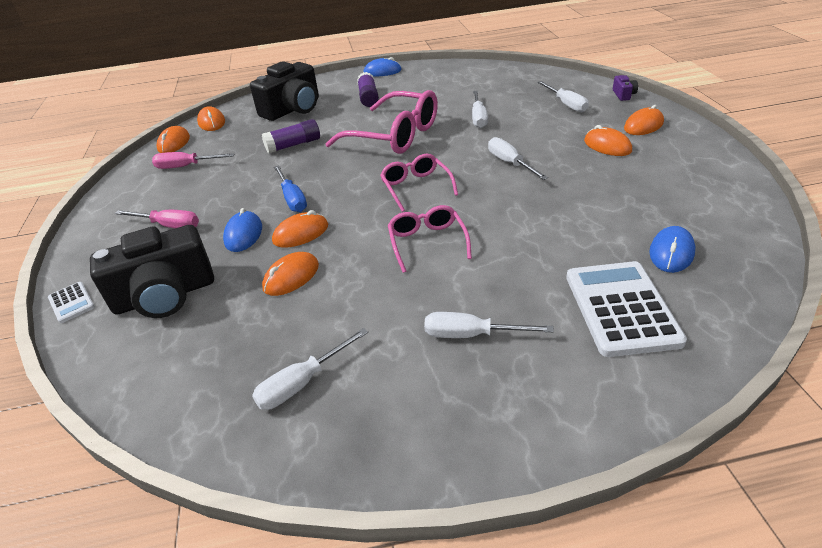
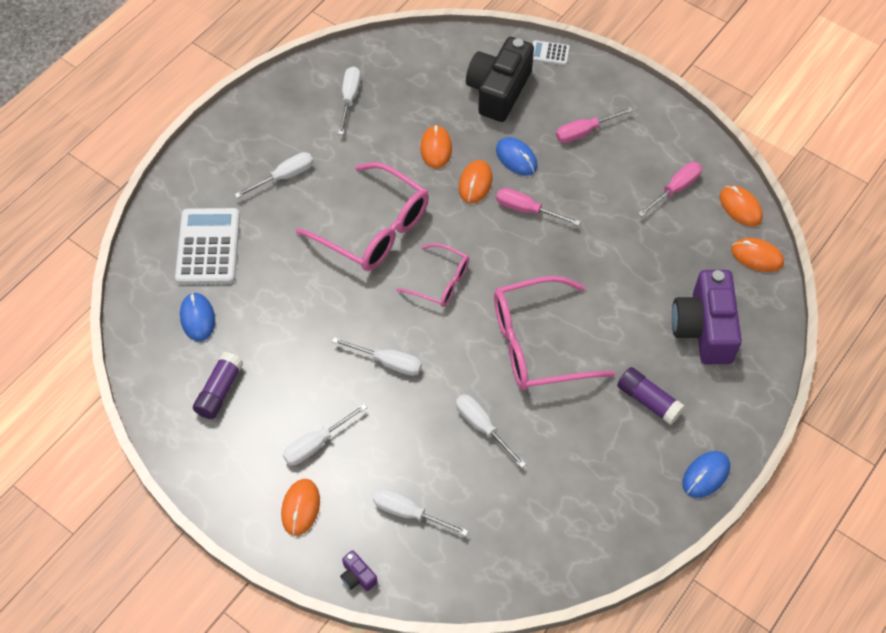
camera: 135 degrees right, 20 degrees up
black camera [250,61,319,121] -> purple camera [672,270,742,364]
purple glue stick [262,119,320,154] -> purple glue stick moved to [193,352,243,419]
blue screwdriver [274,165,307,212] -> pink screwdriver [496,188,581,226]
pink glasses [388,205,472,273] -> pink glasses [296,162,429,271], size x1.77
white calculator [566,261,687,357] -> white calculator turned 135 degrees counterclockwise [175,208,240,284]
orange mouse [584,125,632,156] -> white screwdriver [283,404,367,465]

